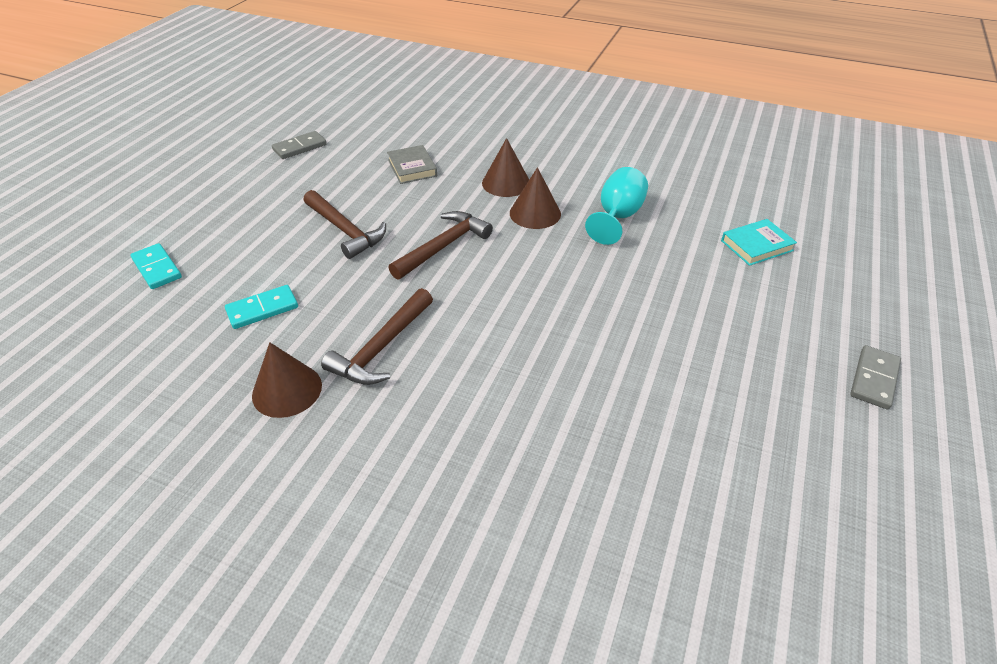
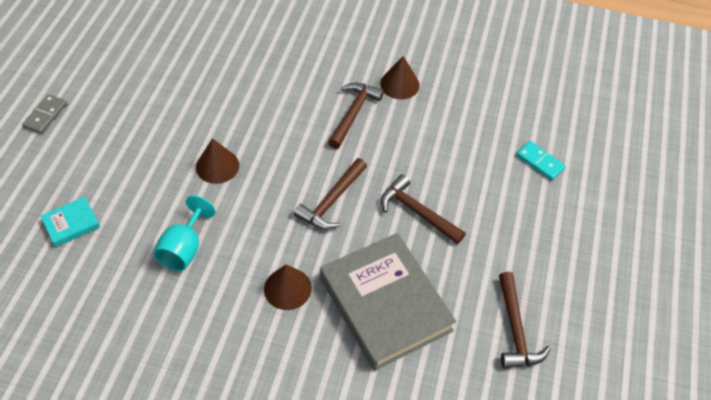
camera: 170 degrees right, 10 degrees up
turquoise domino [225,285,298,329] -> none
grey domino [272,131,327,159] -> brown hammer [499,272,551,369]
grey book [387,145,437,184] -> grey book [320,233,456,371], size x2.33
brown cone [510,167,561,229] -> brown cone moved to [196,138,239,184]

